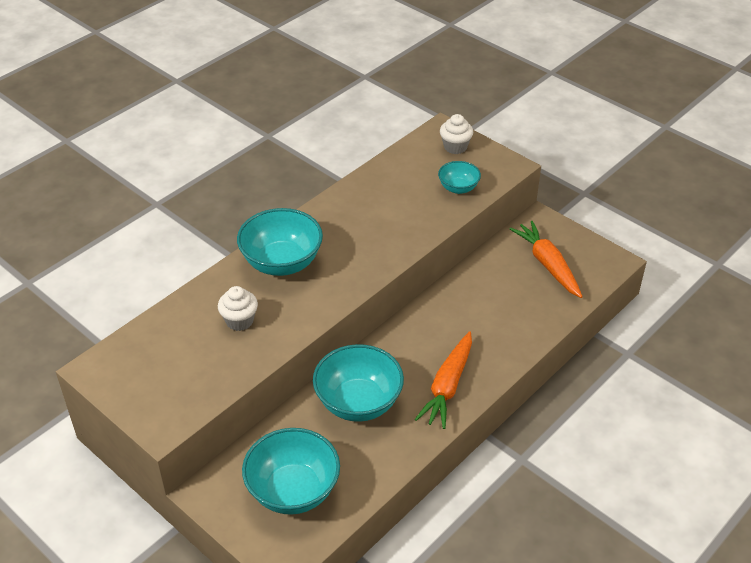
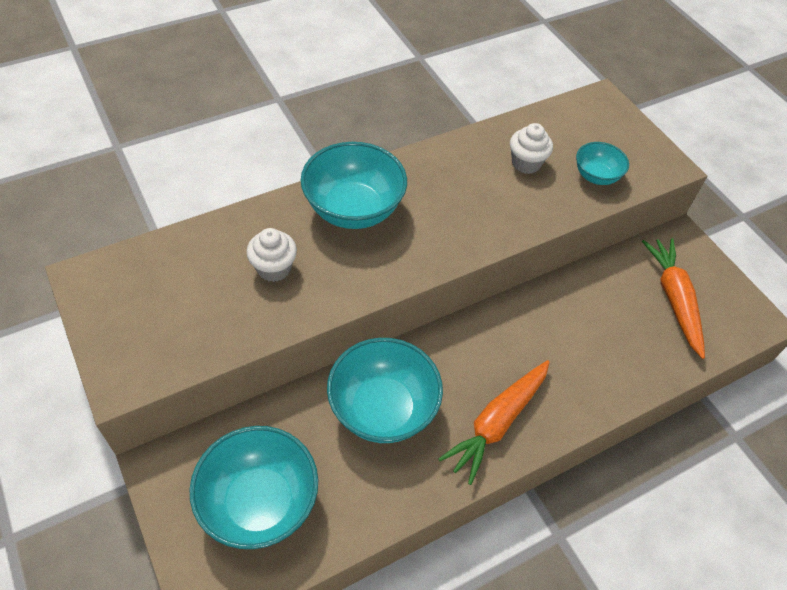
camera: 15 degrees right, 10 degrees up
white cupcake [440,114,473,154] -> white cupcake moved to [510,123,553,174]

